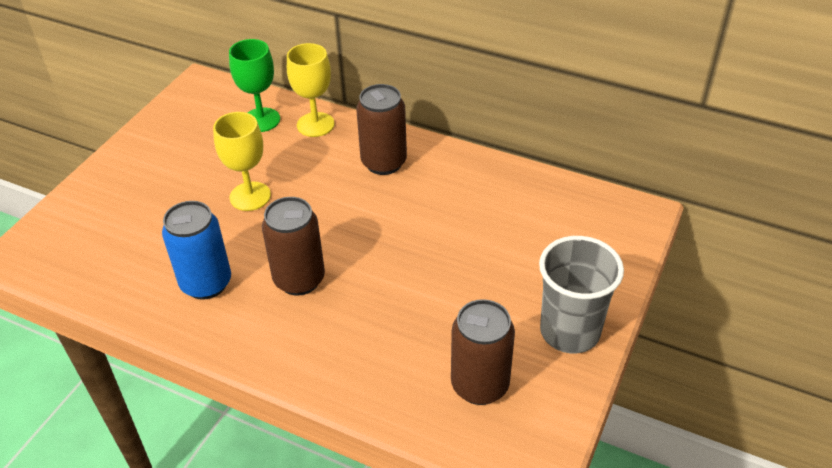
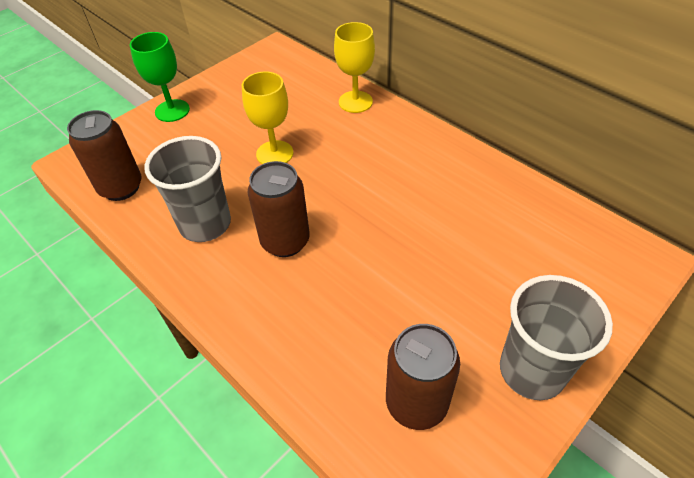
camera: 20 degrees right, 5 degrees up
blue can [162,201,231,300] -> grey cup [144,136,231,242]
green goblet [229,39,280,132] -> green goblet moved to [130,32,190,122]
brown can [356,84,407,175] -> brown can moved to [67,110,142,201]

